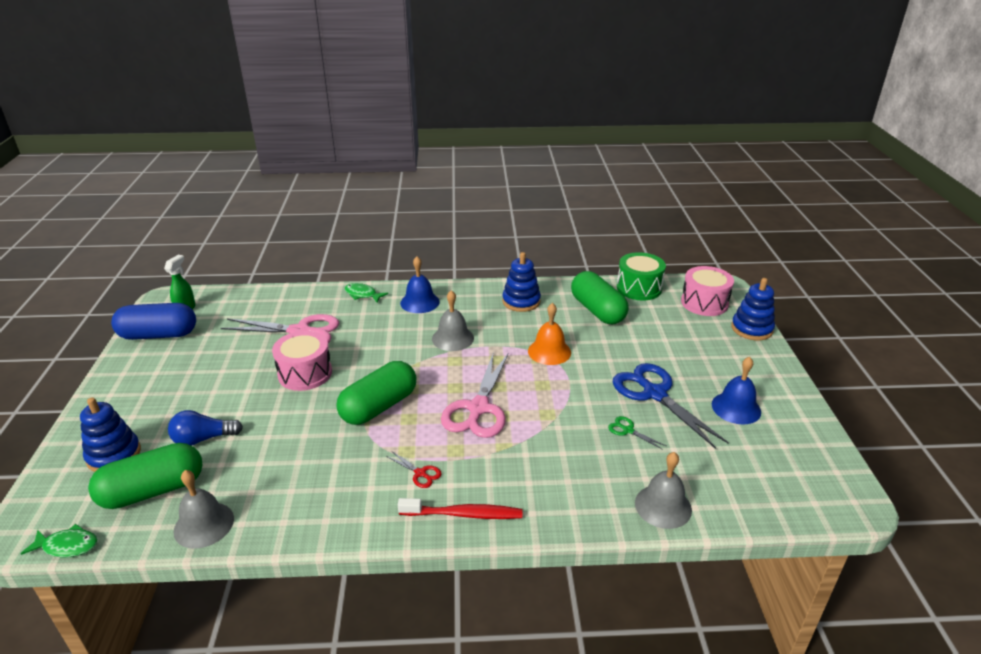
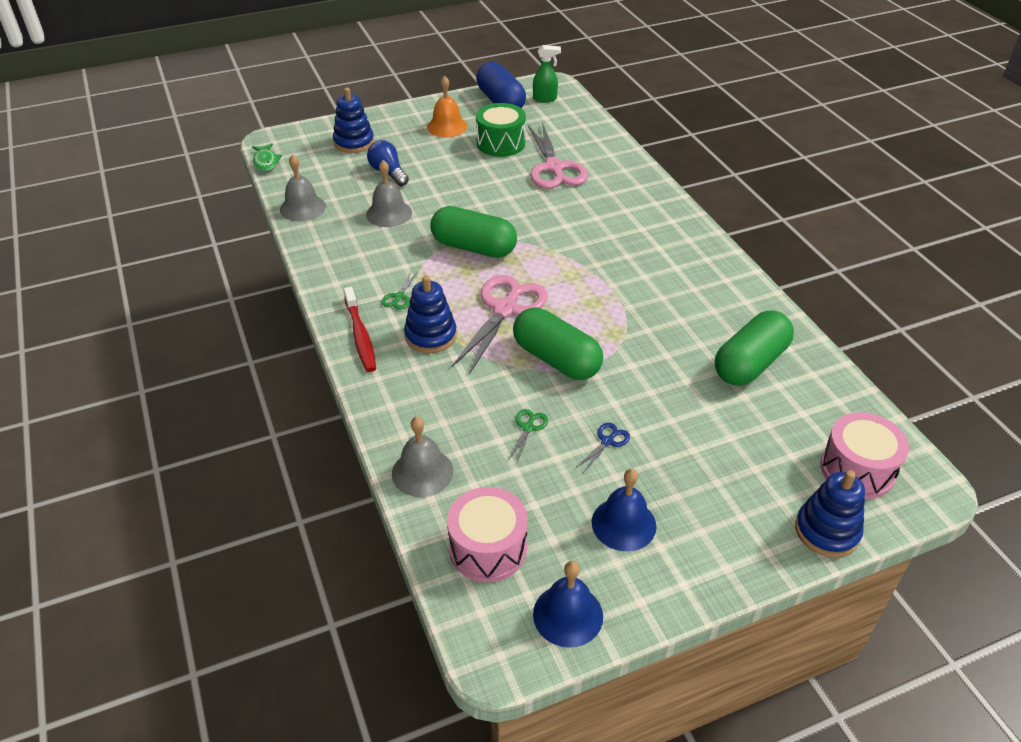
camera: 70 degrees right, 10 degrees up
green capsule [88,443,203,509] -> green capsule moved to [513,308,603,380]
pink drum [272,331,332,391] -> pink drum moved to [447,487,528,582]
green fish [345,283,388,303] -> none
red scissors [386,452,442,488] -> green scissors [381,271,417,310]
blue bell [400,256,440,313] -> blue bell moved to [533,561,603,648]
grey bell [432,290,474,351] -> grey bell moved to [366,160,412,227]
pink scissors [441,354,508,438] -> pink scissors turned 120 degrees clockwise [451,275,547,374]
blue stacking toy [502,252,541,312] -> blue stacking toy moved to [404,275,457,353]
orange bell [528,303,571,365] -> orange bell moved to [427,76,468,137]
blue scissors [613,363,729,449] -> blue scissors [576,423,630,473], size x0.42
green drum [617,252,666,300] -> green drum moved to [476,103,526,157]

